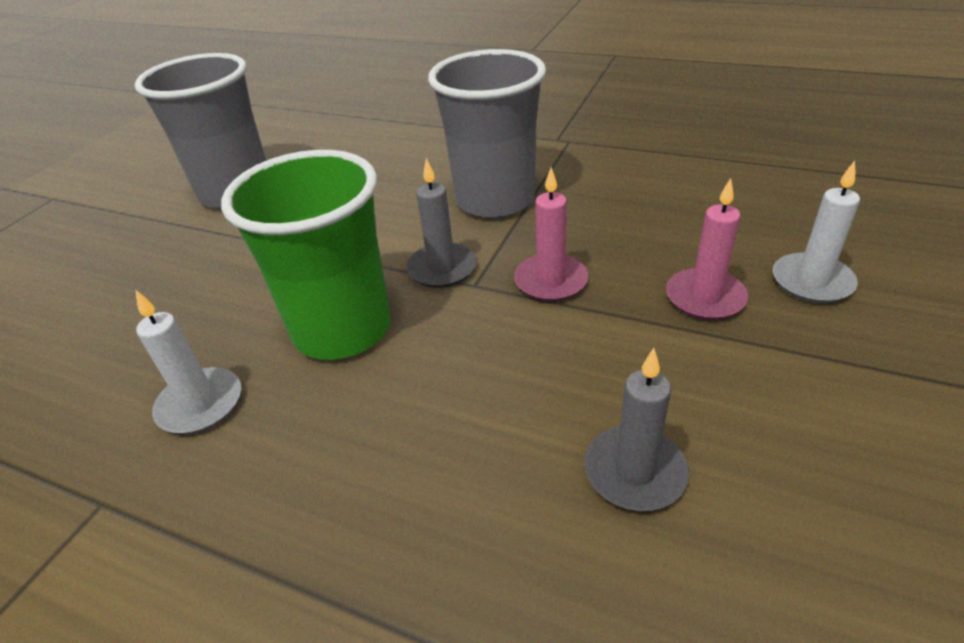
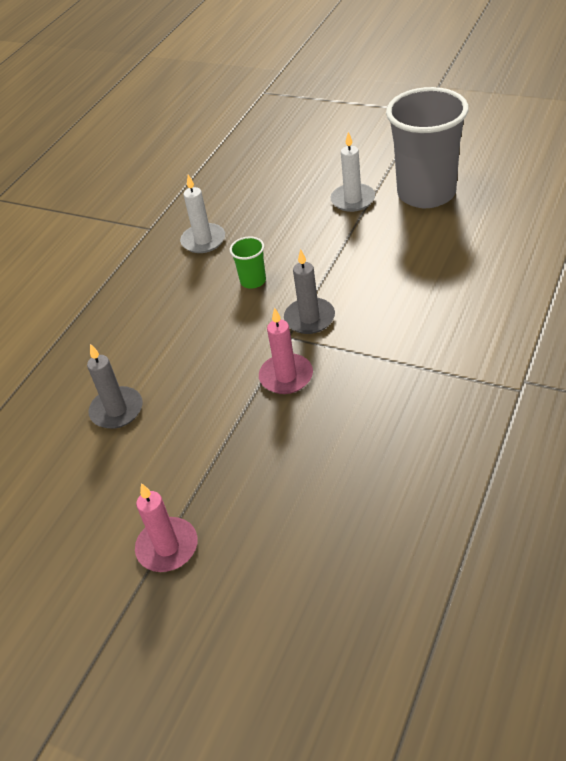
camera: 95 degrees right, 5 degrees up
green cup [221,150,391,360] -> green cup [230,237,266,289], size x0.42
grey cup [428,49,546,219] -> none
pink candle [666,178,748,320] -> pink candle moved to [135,483,198,572]
white candle [773,161,860,303] -> white candle moved to [330,132,375,212]

